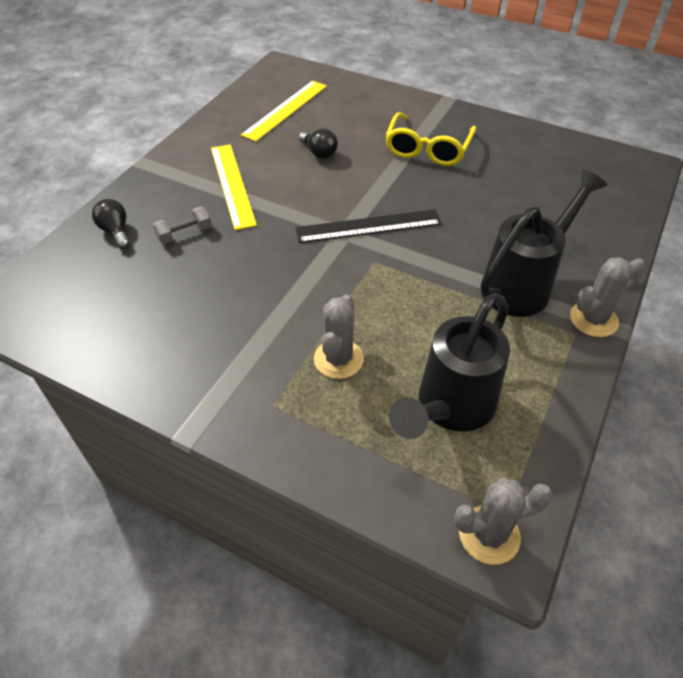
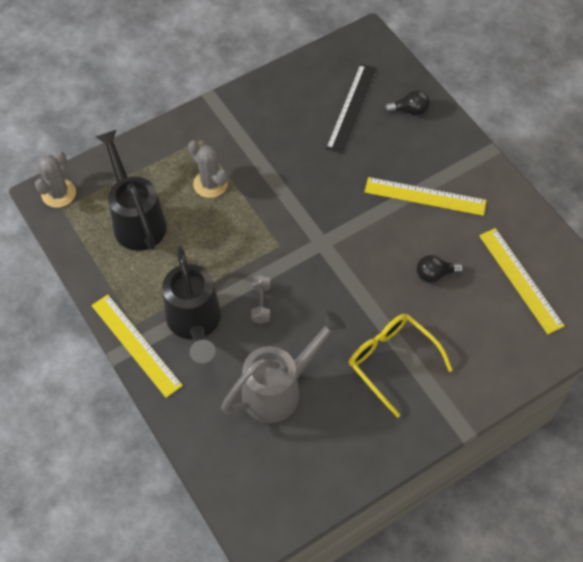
camera: 120 degrees right, 10 degrees up
grey dumbbell [153,206,212,244] -> grey dumbbell moved to [251,275,270,324]
black ruler [295,209,442,243] -> black ruler moved to [326,64,377,154]
grey cactus [570,257,645,337] -> yellow ruler [91,294,183,398]
none -> grey watering can [221,311,346,423]

